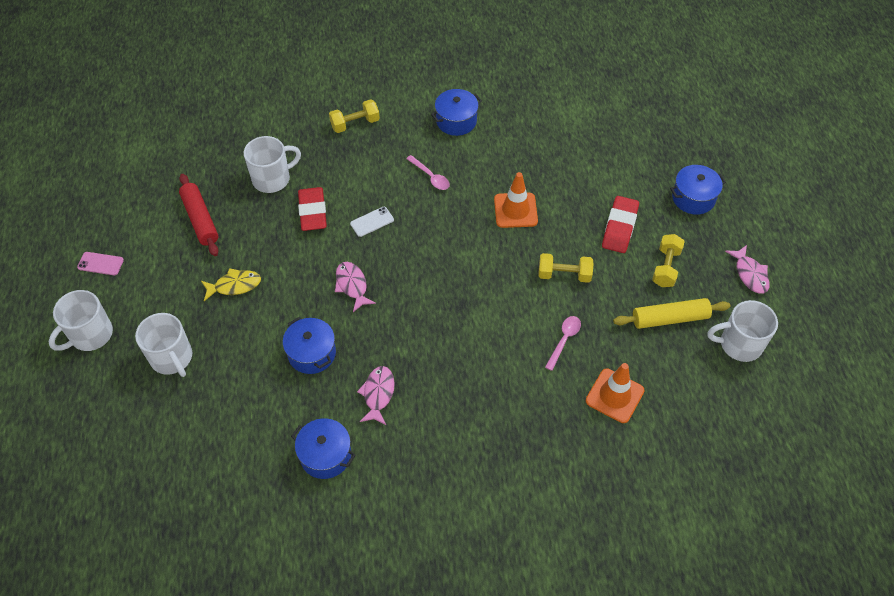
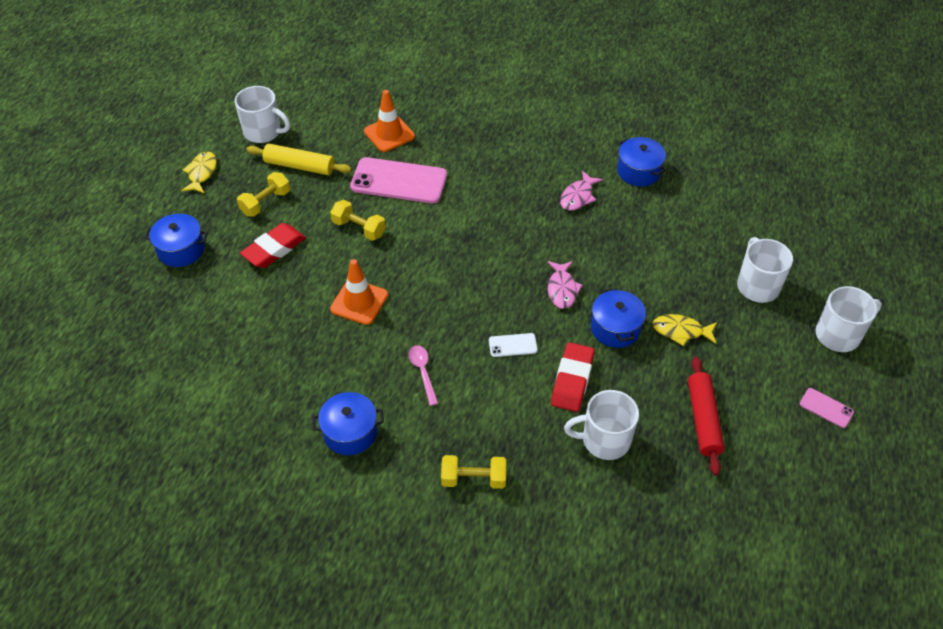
camera: 155 degrees left, 5 degrees down
blue pot [283,317,336,374] -> blue pot moved to [591,288,646,348]
pink spoon [545,316,581,371] -> pink phone [350,157,447,204]
pink fish [725,245,770,294] -> yellow fish [181,151,217,193]

